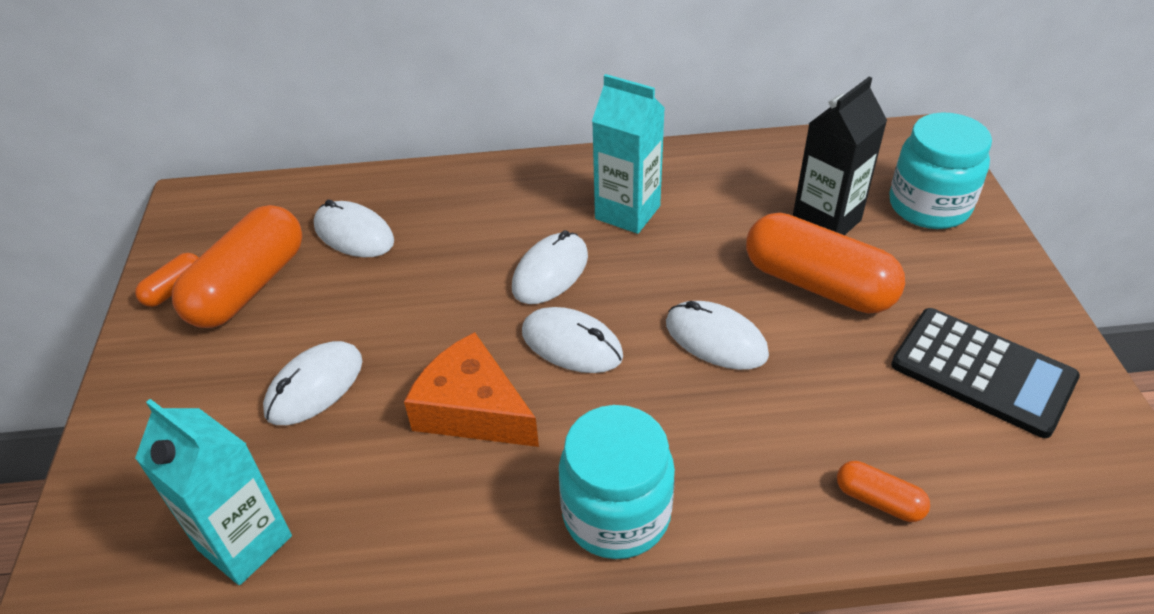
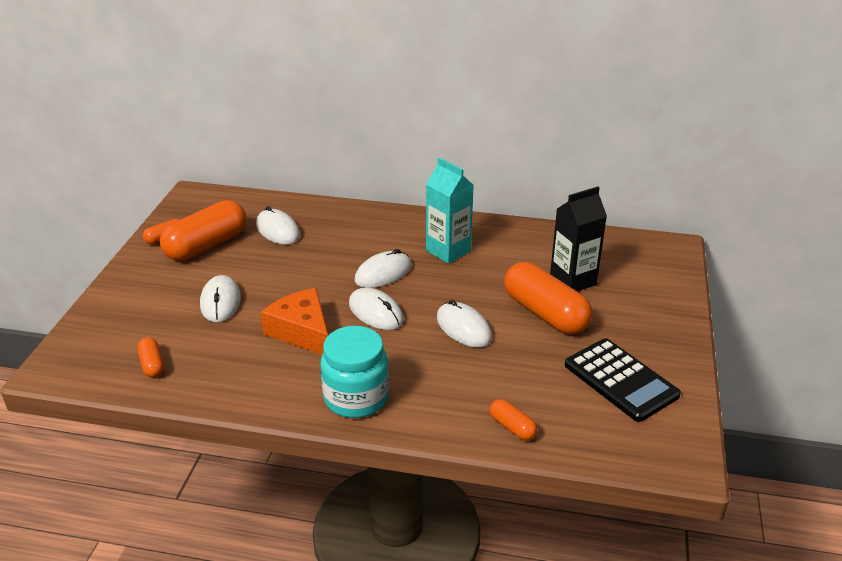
camera: 15 degrees right, 10 degrees down
turquoise carton [135,399,292,585] -> orange capsule [137,337,164,377]
white mouse [263,341,362,425] -> white mouse turned 60 degrees counterclockwise [200,275,241,322]
turquoise jar [889,112,992,229] -> none

